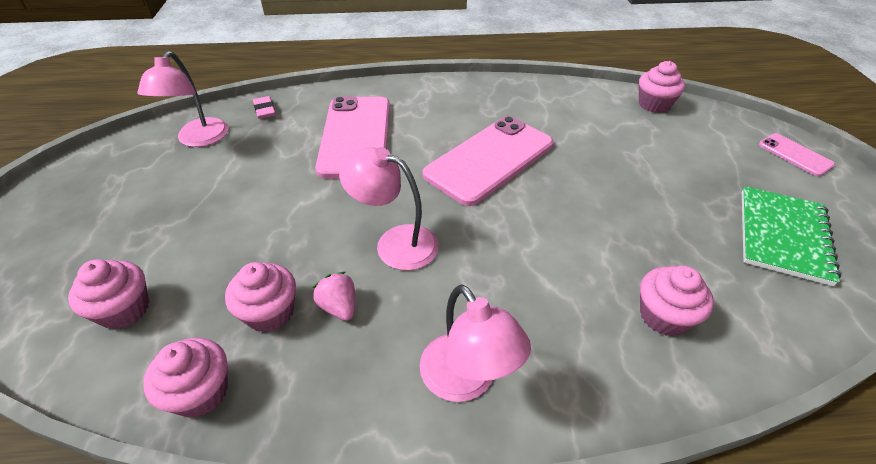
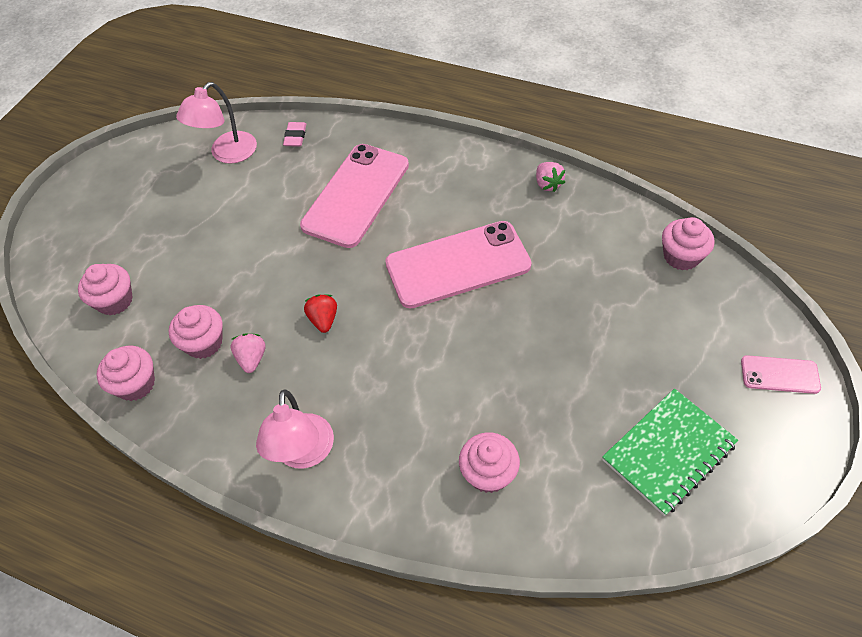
camera: 30 degrees right, 10 degrees up
pink lamp [339,147,439,270] -> red strawberry [304,295,337,333]
pink phone [759,133,835,176] -> pink phone turned 75 degrees counterclockwise [741,355,821,394]
none -> pink strawberry [536,162,565,192]

